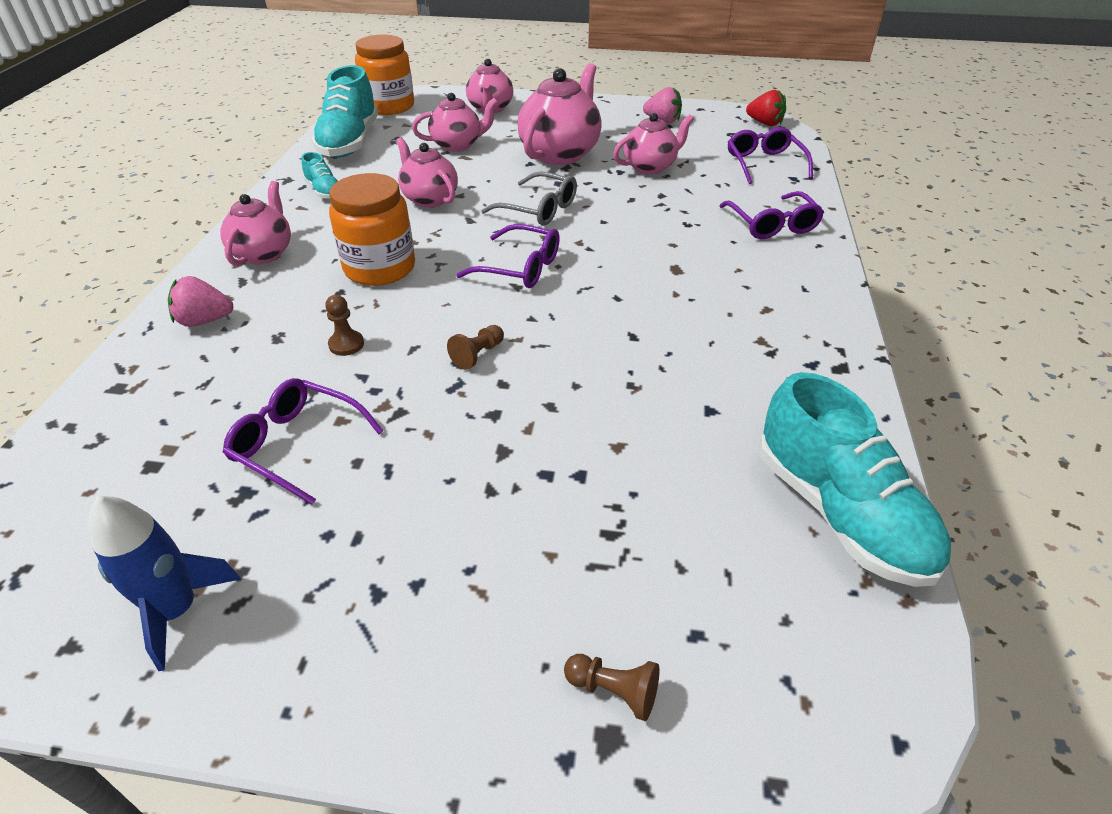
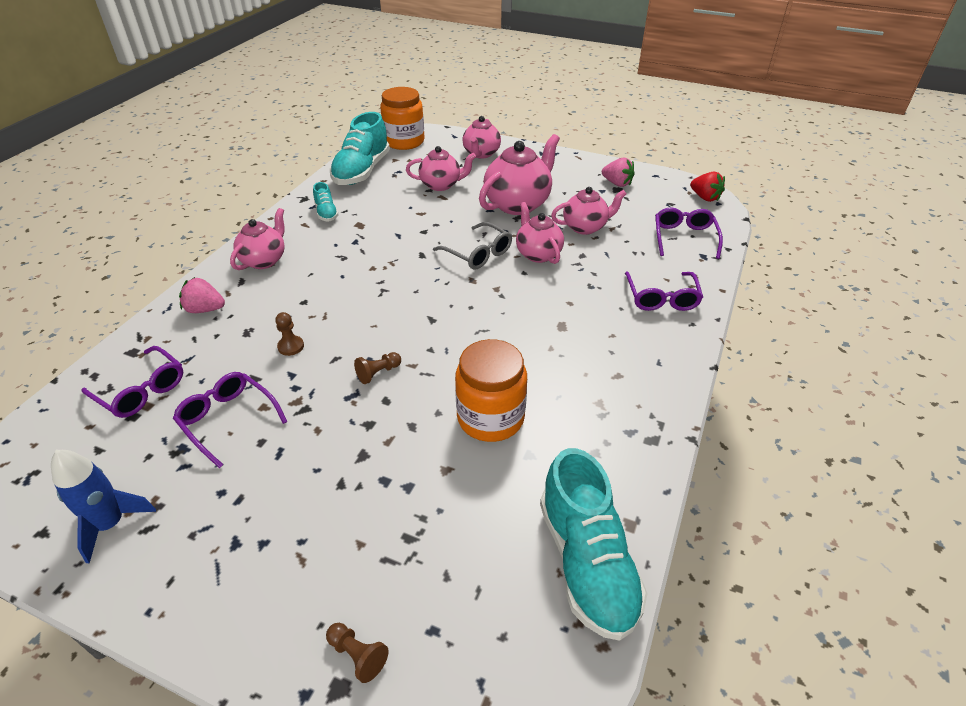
camera: 15 degrees right, 0 degrees up
orange jar [329,173,415,286] -> orange jar moved to [455,339,527,442]
pink teapot [396,137,458,208] -> pink teapot moved to [516,202,564,264]
purple glasses [456,224,560,288] -> purple glasses moved to [81,346,183,418]

